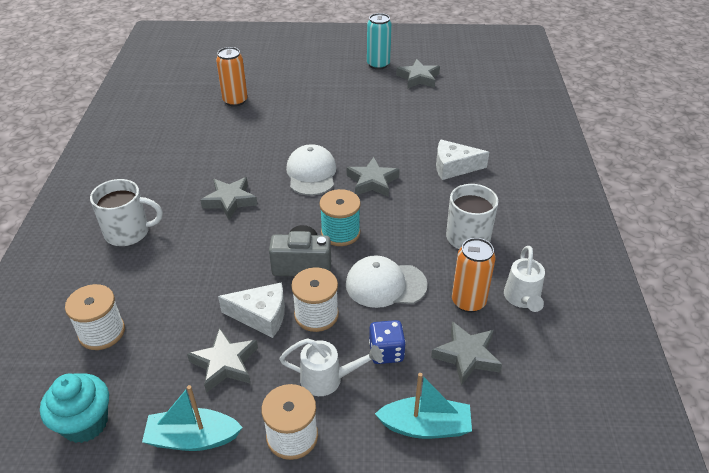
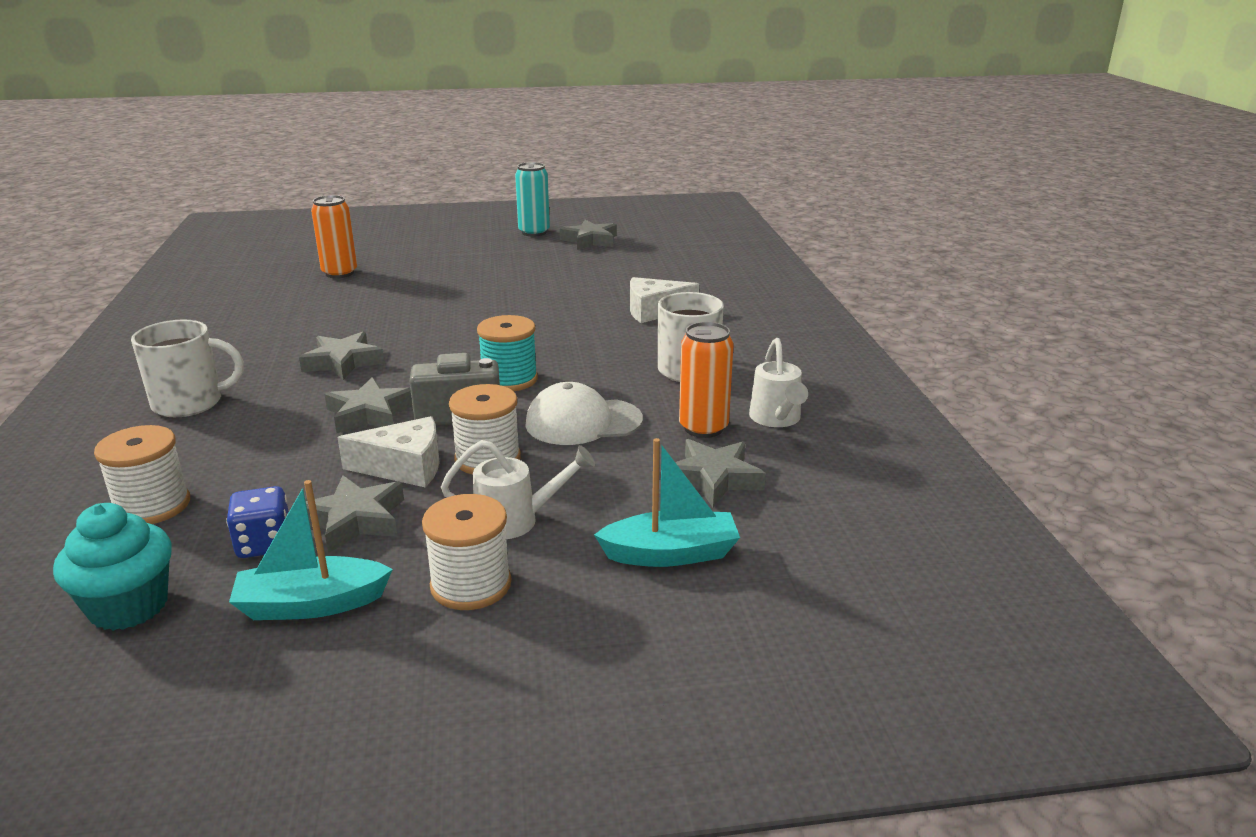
camera: 10 degrees left, 15 degrees down
white cap [286,144,336,196] -> none
grey star [347,157,400,197] -> grey star moved to [324,377,412,433]
blue dice [369,320,406,364] -> blue dice moved to [226,486,289,558]

